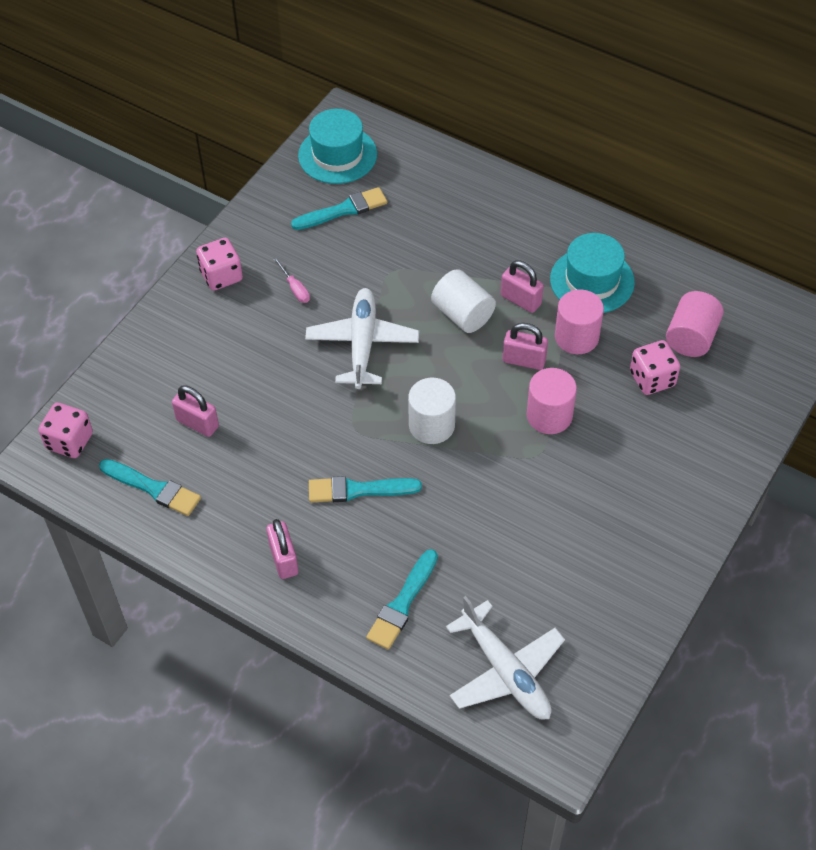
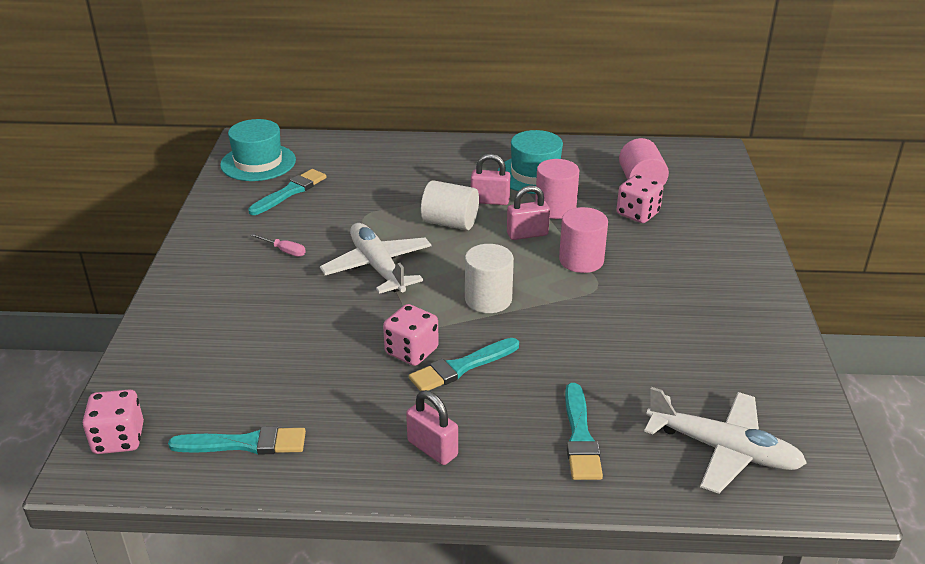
camera: 30 degrees left, 20 degrees down
pink padlock [172,385,219,437] -> none
pink dice [196,238,243,291] -> pink dice moved to [383,304,439,366]

